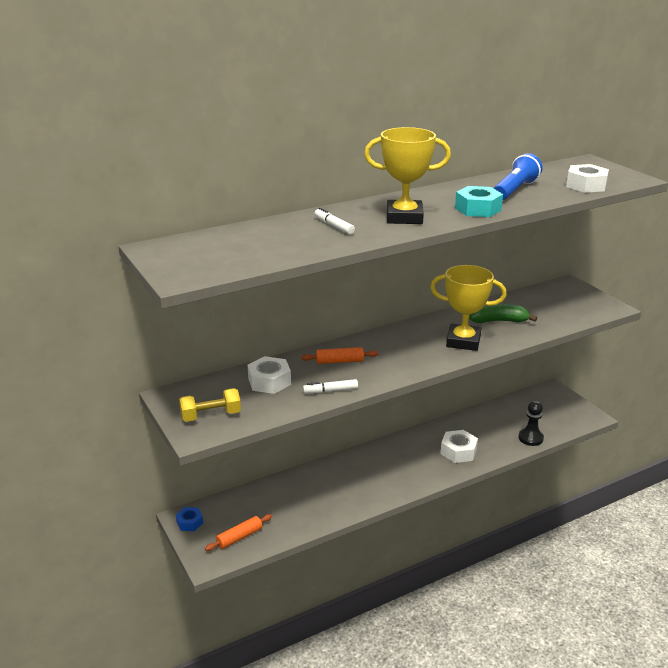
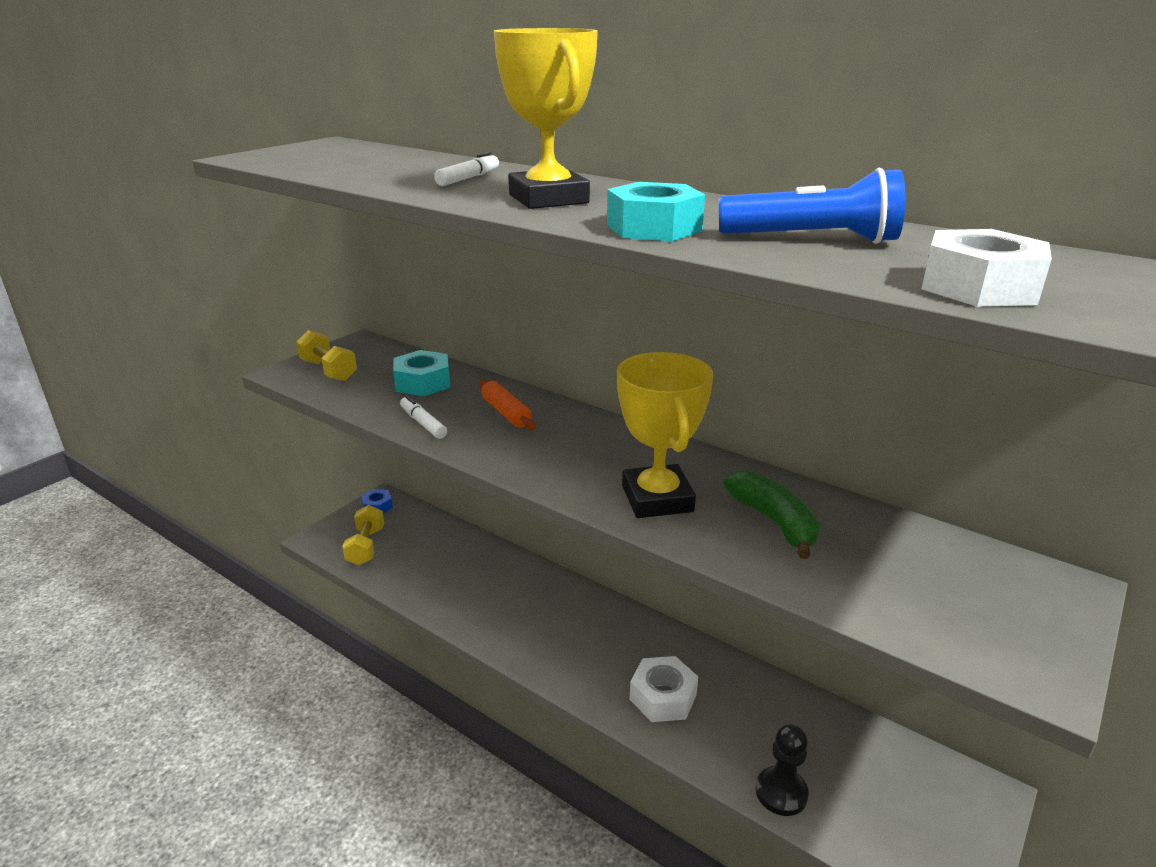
camera: 65 degrees right, 0 degrees up
orange rolling pin [205,514,272,551] -> yellow dumbbell [342,505,384,565]
white nut [248,356,291,394] -> turquoise nut [393,350,450,396]

